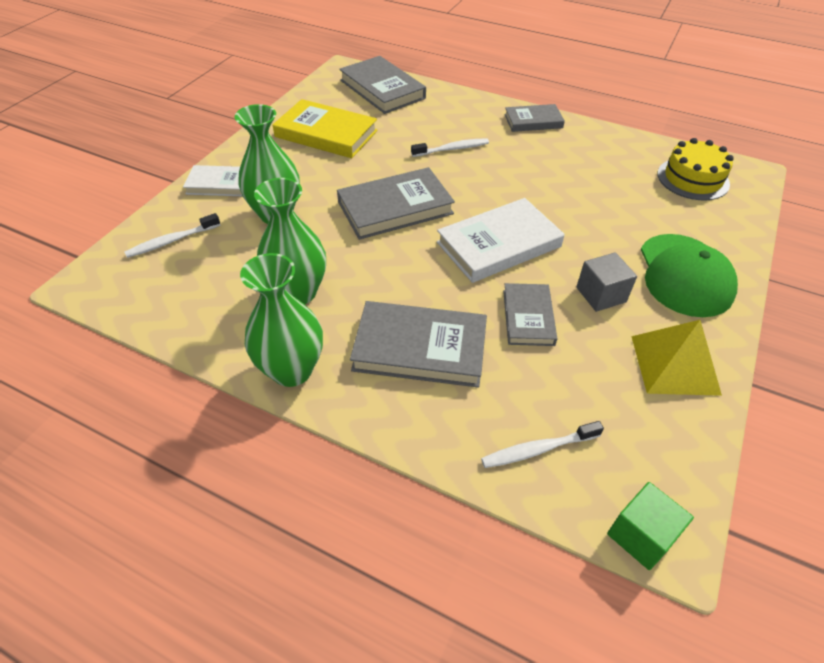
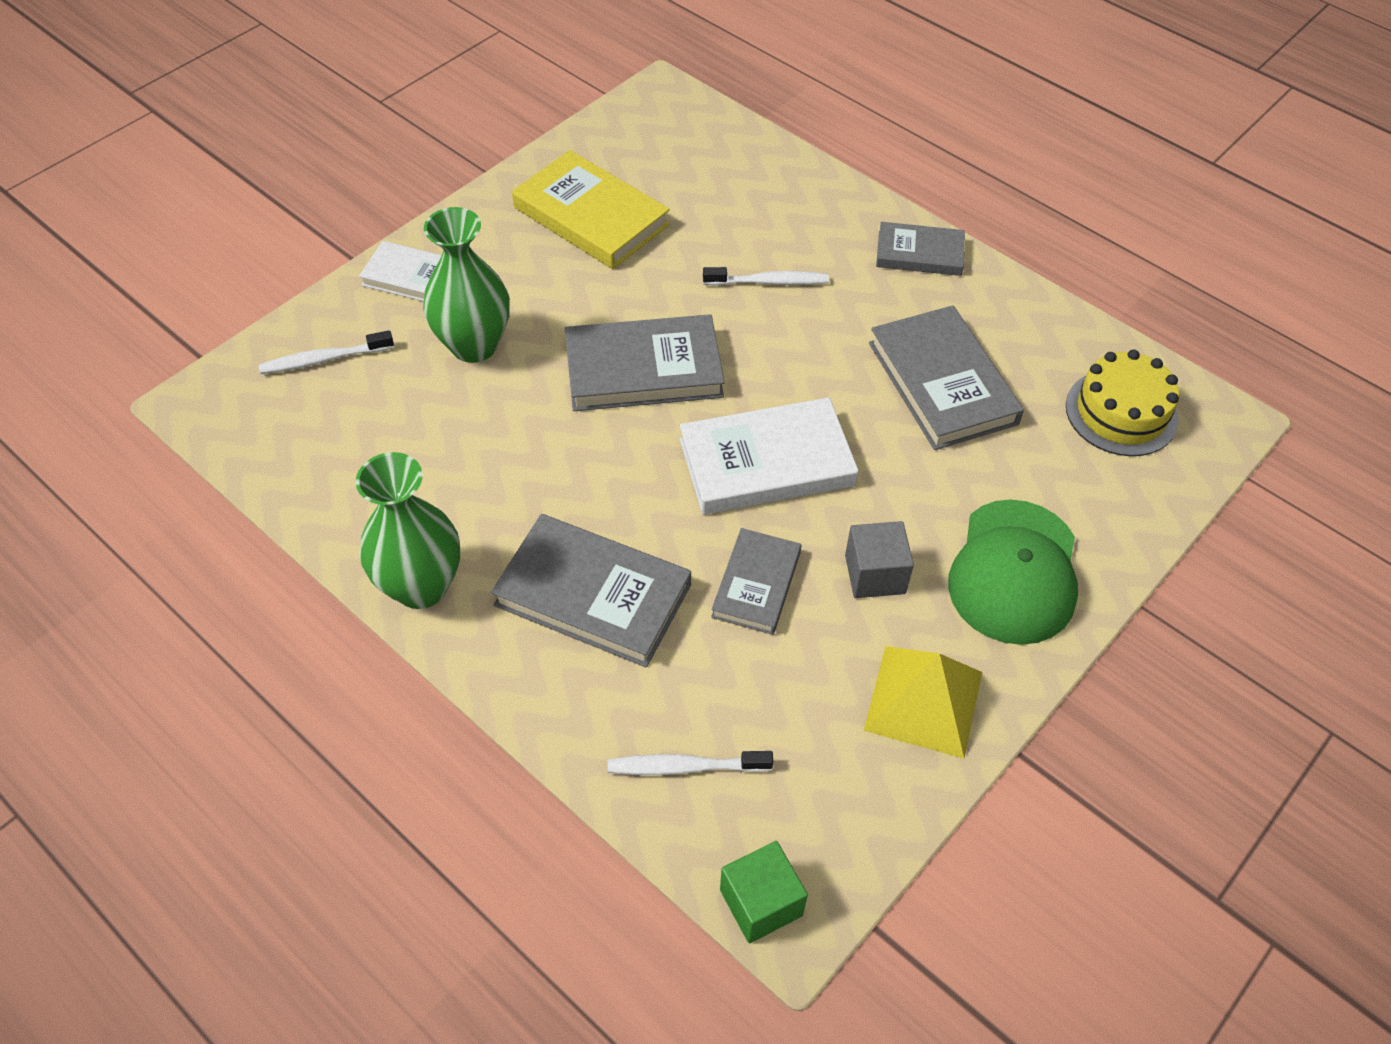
camera: 15 degrees right, 5 degrees up
green vase [254,178,326,305] -> none
grey book [339,56,426,114] -> grey book moved to [869,305,1024,450]

